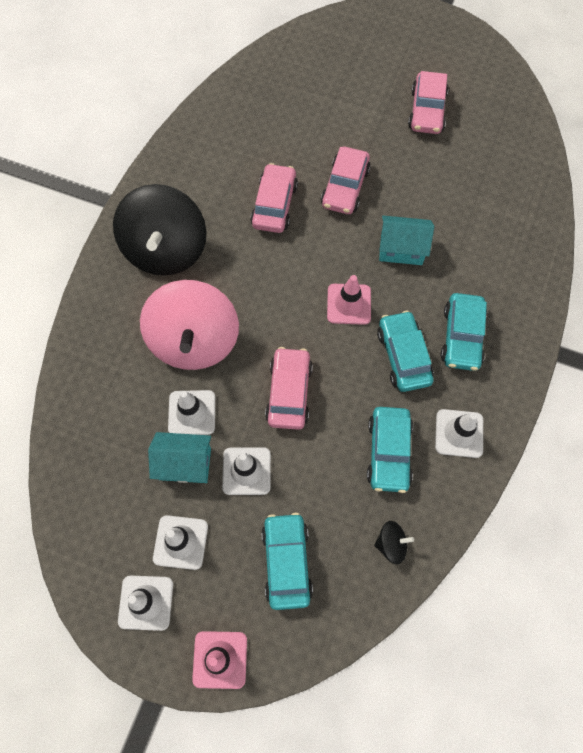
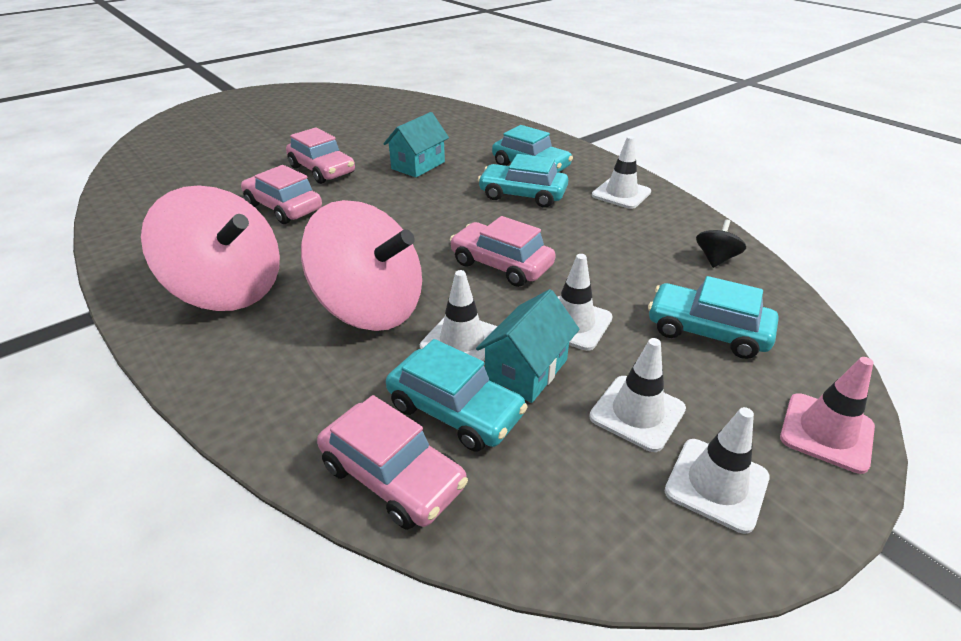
camera: 60 degrees left, 30 degrees down
black spinning top [113,184,206,276] -> pink spinning top [141,185,280,311]
pink traffic cone [327,275,371,325] -> none
turquoise car [367,407,413,493] -> turquoise car moved to [386,339,528,451]
pink car [408,71,449,134] -> pink car moved to [317,395,468,530]

